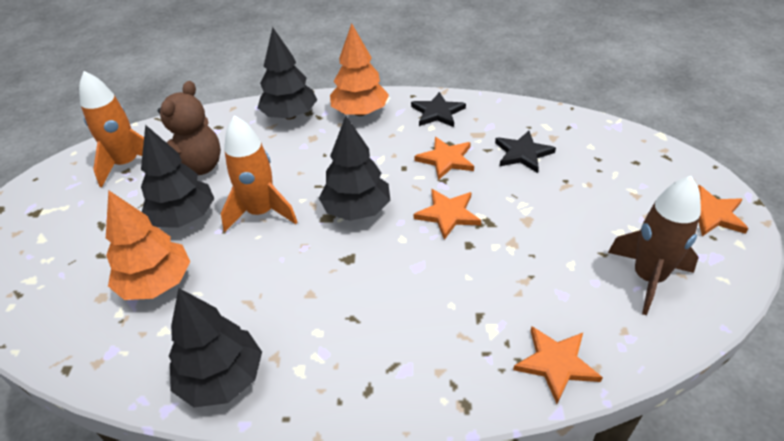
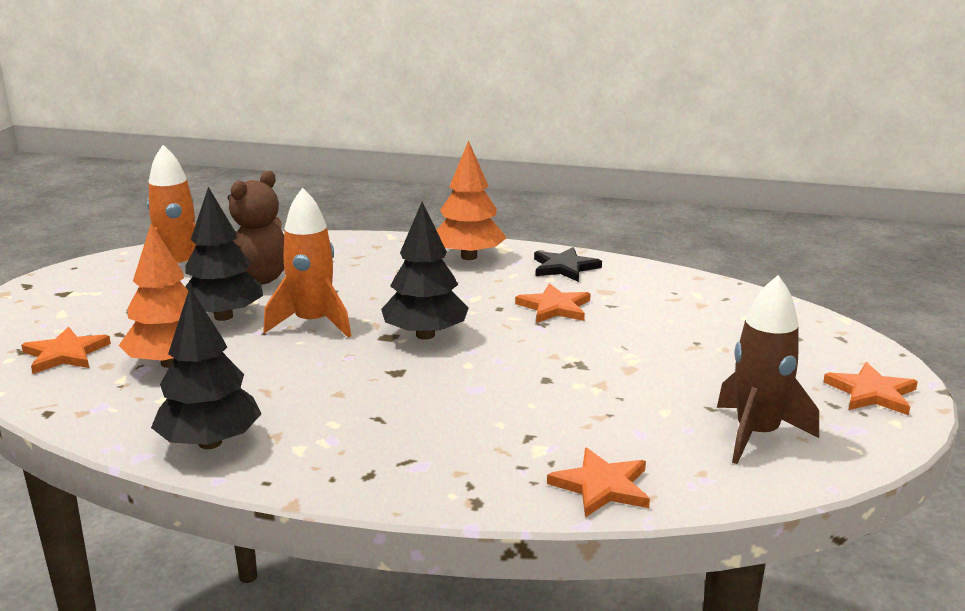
camera: 10 degrees right, 20 degrees down
black tree [258,27,317,120] -> none
orange star [414,189,481,240] -> orange star moved to [21,327,111,374]
black star [495,131,556,173] -> none

